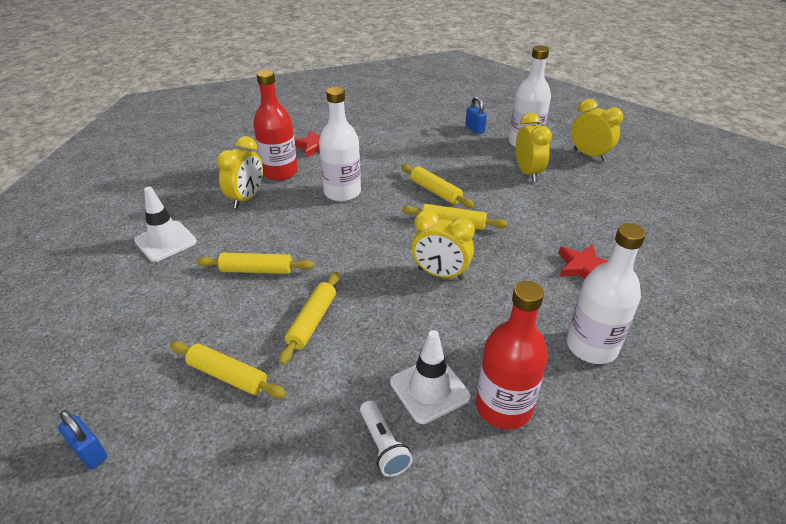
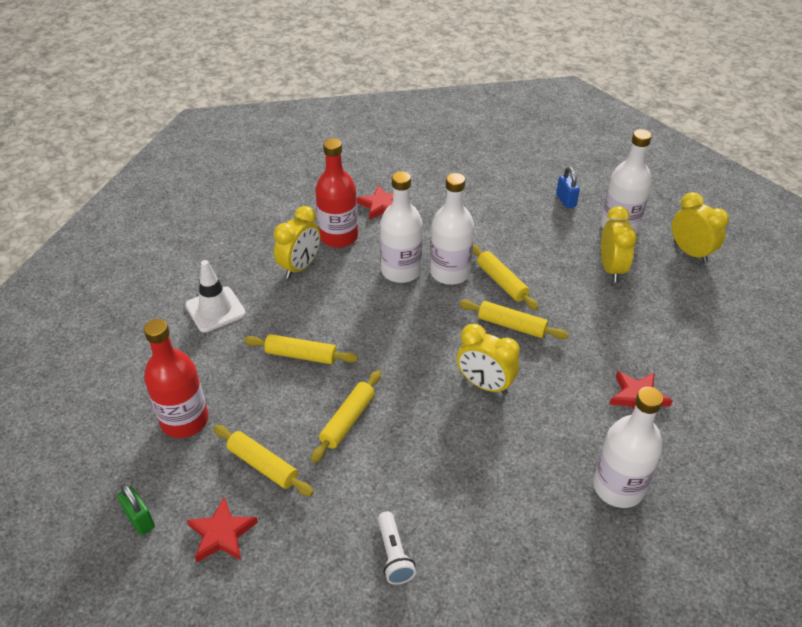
camera: 10 degrees right, 5 degrees up
blue padlock [58,410,107,469] -> green padlock [117,484,155,535]
white traffic cone [390,330,471,424] -> none
red bottle [476,281,548,429] -> red bottle moved to [144,319,209,438]
none -> red star [187,497,258,562]
none -> white bottle [430,173,474,285]

